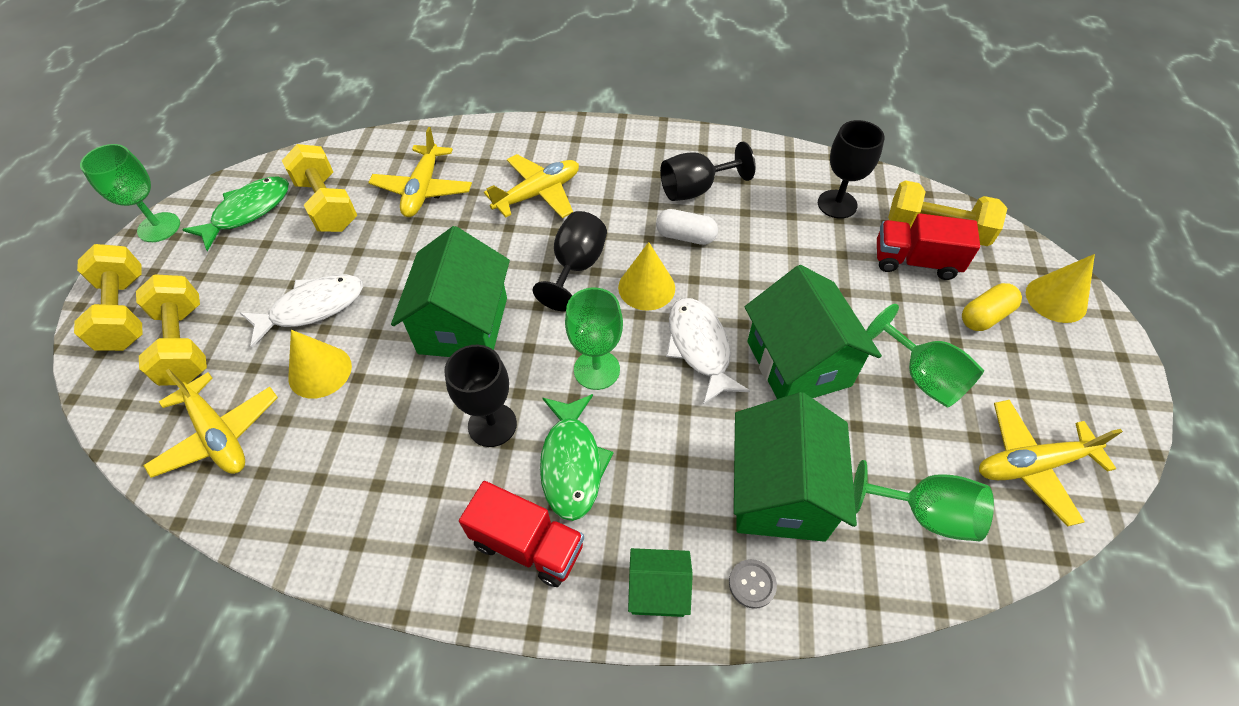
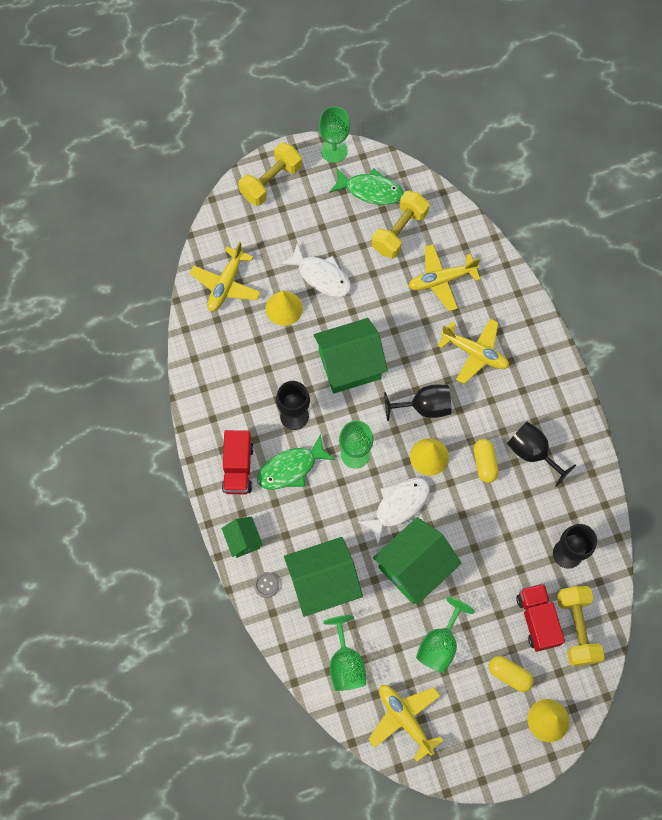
camera: 65 degrees right, 15 degrees up
yellow dumbbell [136,274,207,386] -> none
white capsule [656,209,718,245] -> yellow capsule [474,439,499,483]

